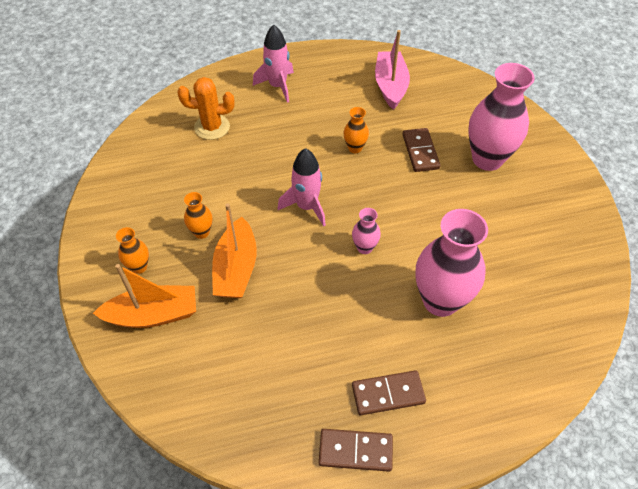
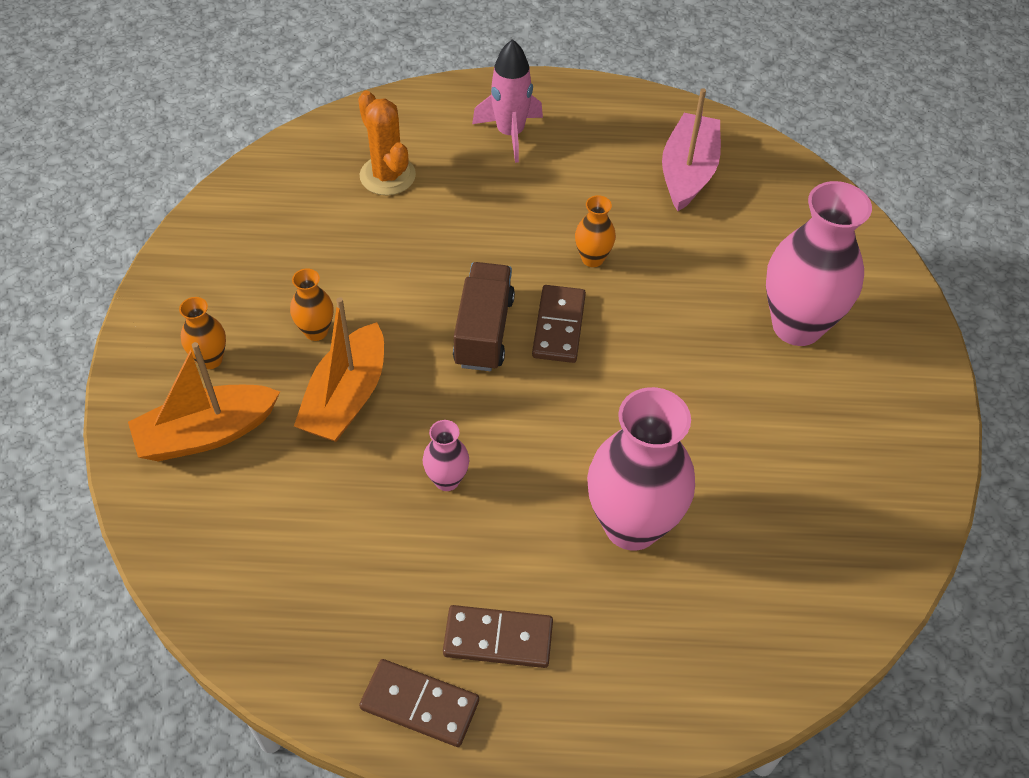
camera: 15 degrees right, 0 degrees up
orange boat [93,264,196,328] -> orange boat turned 150 degrees clockwise [128,342,280,461]
orange cactus [177,77,234,140] -> orange cactus turned 45 degrees clockwise [358,91,416,196]
pink rocket [278,148,326,226] -> brown truck [453,262,515,371]
pink vase [352,208,381,254] -> pink vase moved to [423,420,469,491]
brown domino [402,128,441,172] -> brown domino moved to [532,285,586,363]

